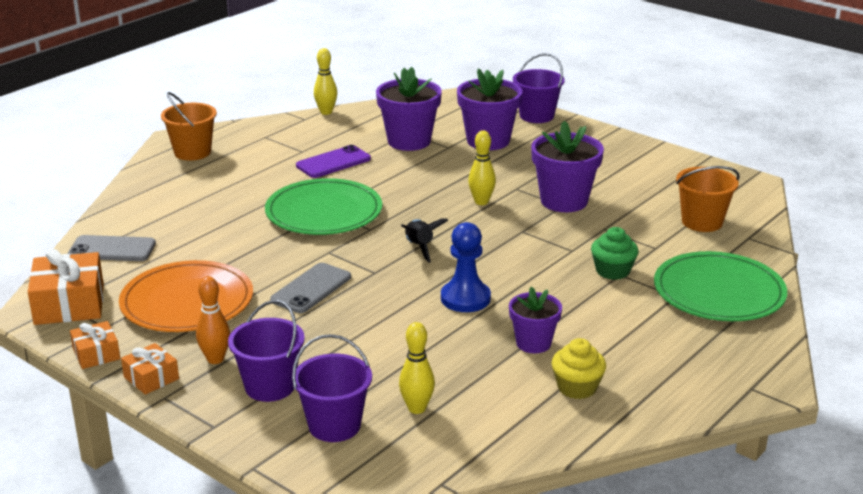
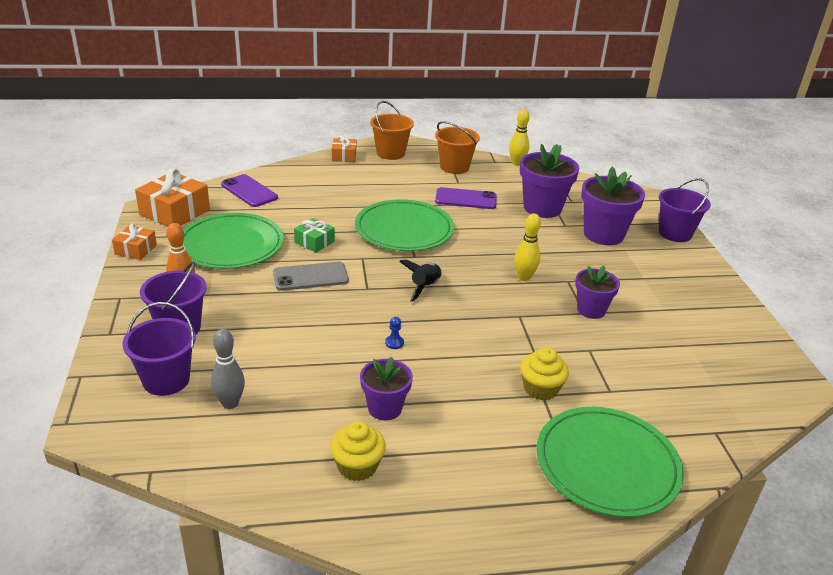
camera: 40 degrees right, 5 degrees up
grey phone [68,235,156,261] -> purple phone [221,174,278,207]
orange plate [119,260,253,332] -> green plate [183,213,284,269]
orange gift [121,343,179,395] -> orange gift moved to [332,135,357,162]
yellow bowling pin [399,322,435,414] -> grey bowling pin [211,329,245,409]
blue pawn [441,222,491,312] -> blue pawn [385,317,404,349], size x0.40
purple flower pot [531,121,604,212] -> purple flower pot [575,265,620,319], size x0.61
green cupcake [591,227,638,280] -> yellow cupcake [520,347,569,401]
orange bucket [676,166,740,232] -> orange bucket moved to [435,121,480,174]
none -> green gift [294,218,335,253]

